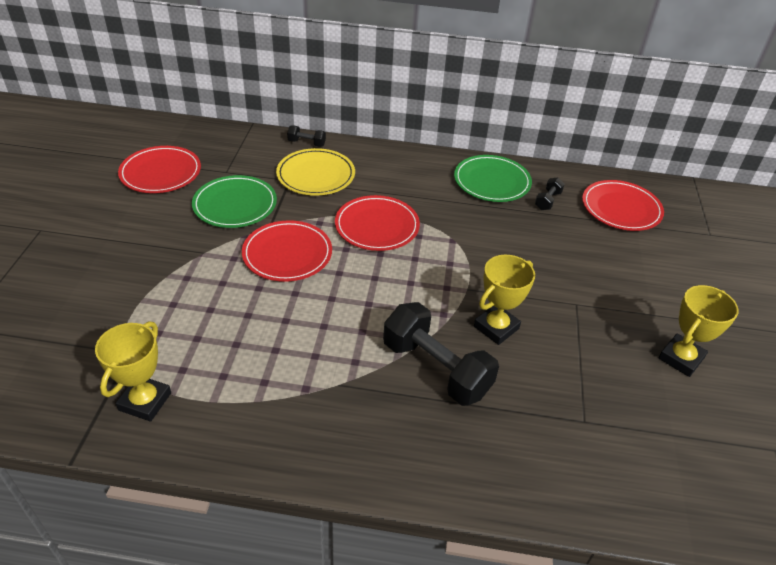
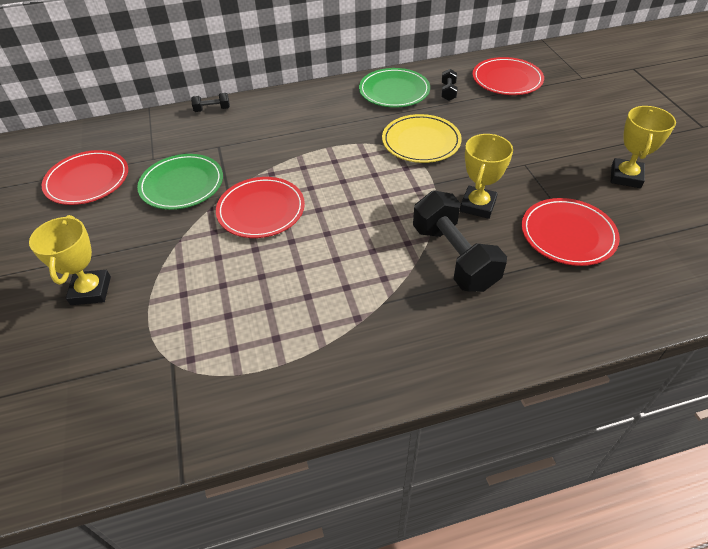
camera: 20 degrees left, 5 degrees up
yellow trophy [95,321,171,421] -> yellow trophy moved to [29,215,111,305]
yellow plate [276,148,355,196] -> yellow plate moved to [382,114,462,163]
red plate [335,195,420,251] -> red plate moved to [522,198,620,266]
black dumbbell [383,302,499,406] -> black dumbbell turned 45 degrees clockwise [413,191,507,292]

